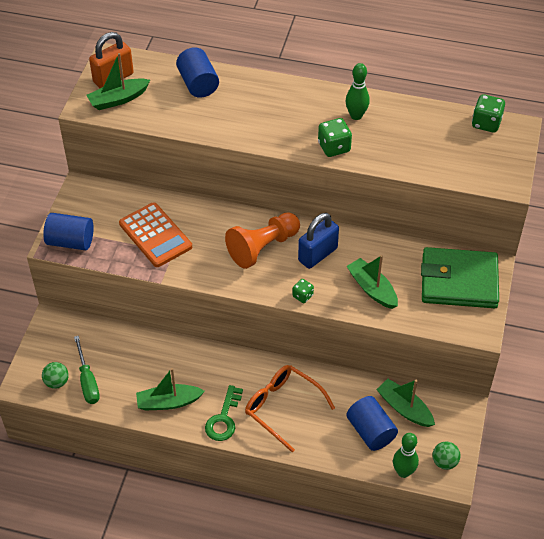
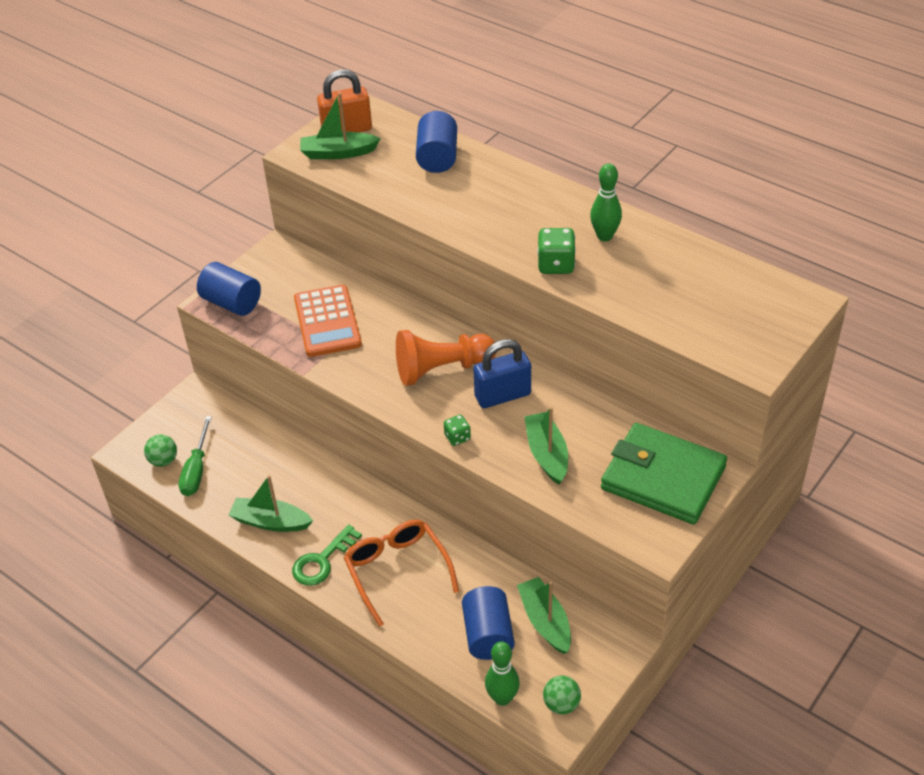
camera: 25 degrees right, 5 degrees down
green dice [472,94,505,133] -> none

